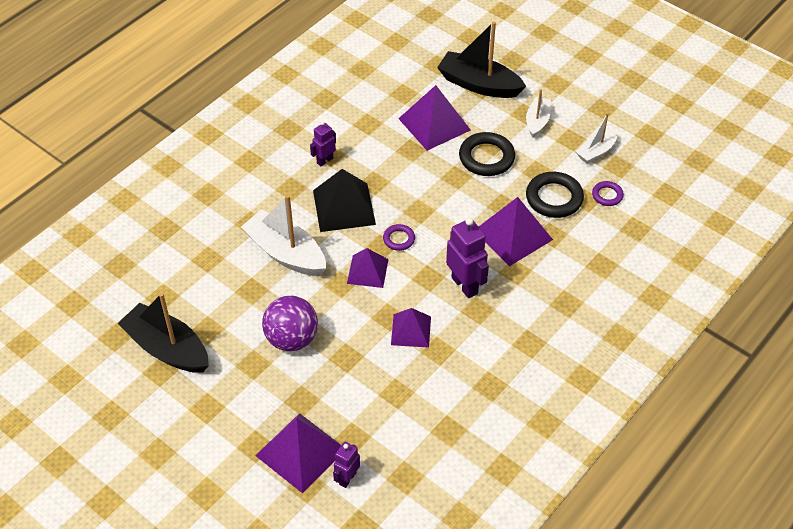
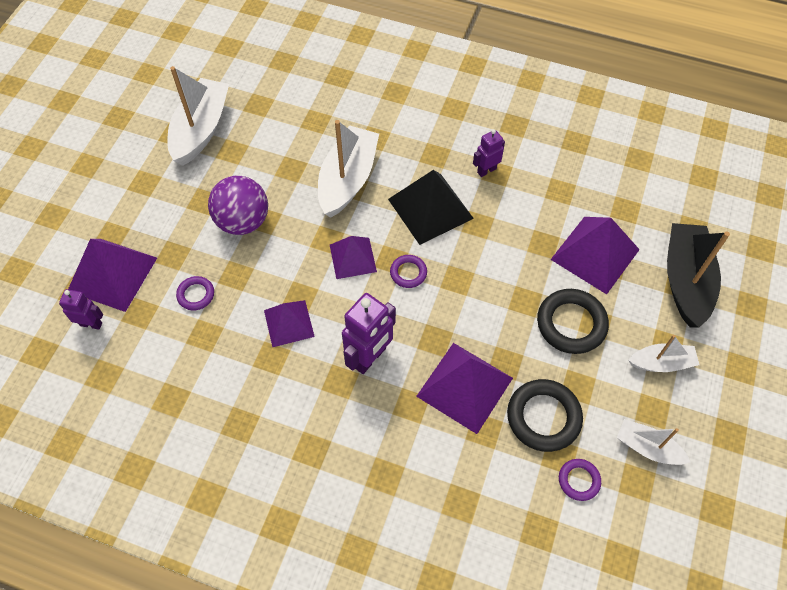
camera: 70 degrees right, 10 degrees up
black boat [117,293,209,373] -> white boat [168,66,229,166]
purple robot [310,121,336,166] -> purple robot turned 60 degrees counterclockwise [473,129,505,177]
none -> purple ring [176,276,214,310]

